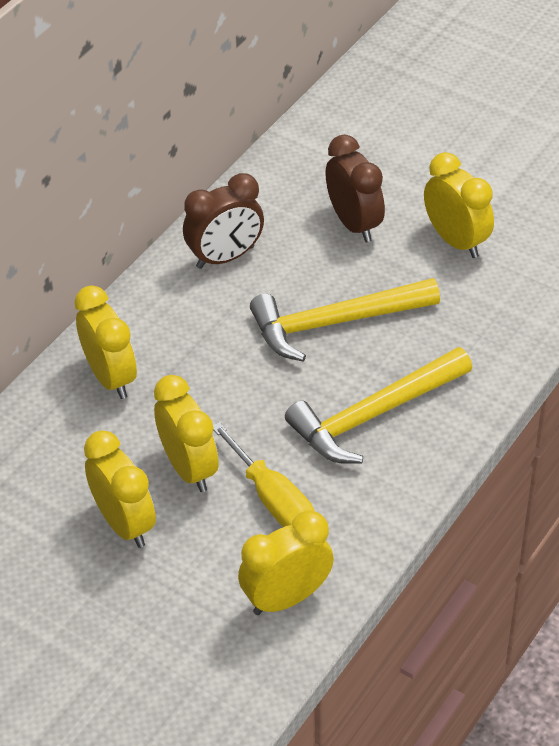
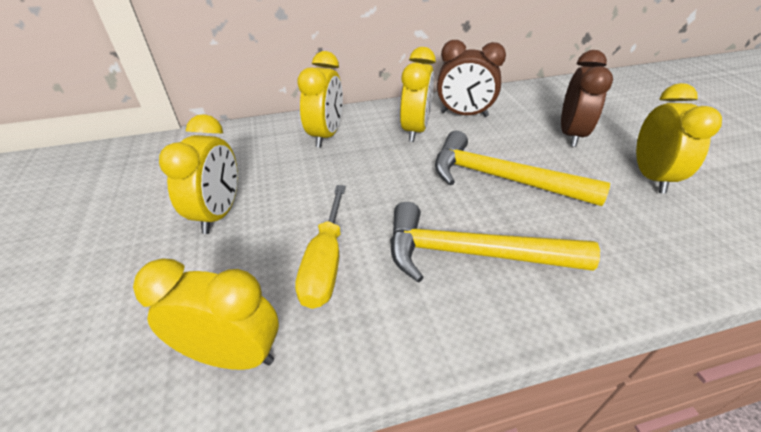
camera: 40 degrees right, 5 degrees down
yellow clock [154,375,219,492] -> yellow clock moved to [400,47,436,142]

